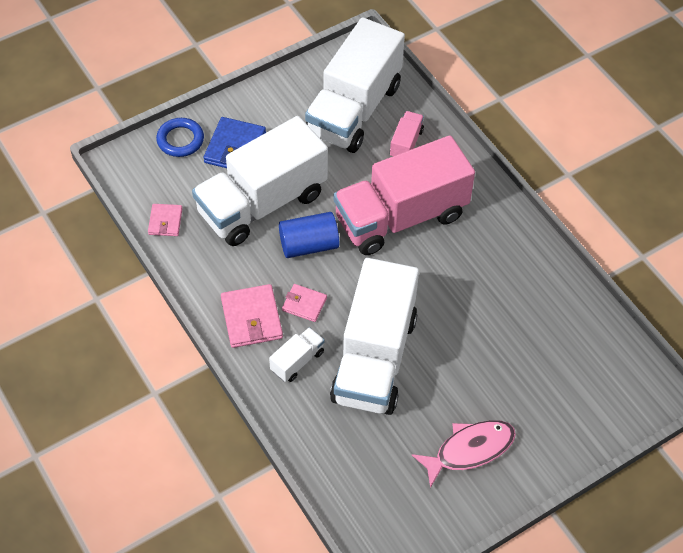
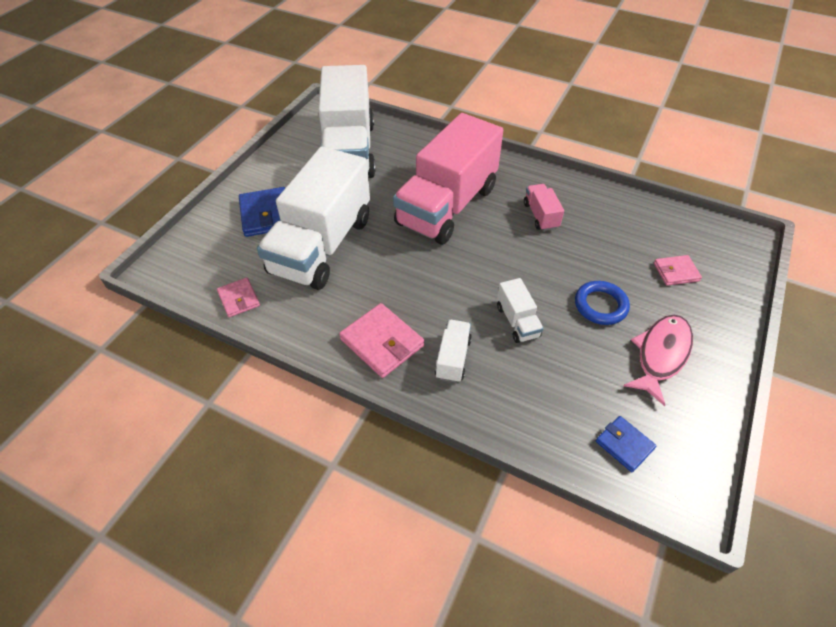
camera: 30 degrees left, 5 degrees down
blue ring [156,118,204,157] -> blue ring moved to [575,281,630,325]
blue cylinder [279,212,339,258] -> none
pink wallet [282,284,327,322] -> pink wallet moved to [654,255,702,286]
white truck [330,258,419,415] -> white truck [497,278,544,343], size x0.41
pink truck [390,111,424,156] -> pink truck moved to [524,184,564,231]
none -> blue wallet [596,416,657,472]

